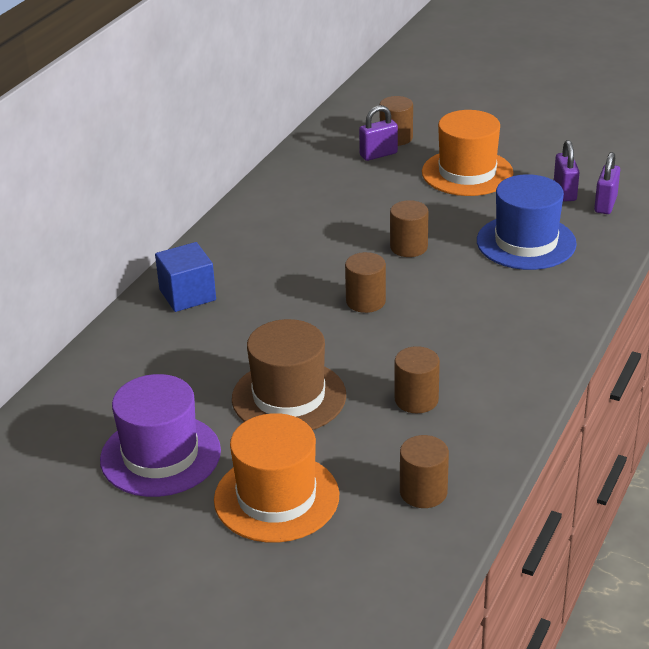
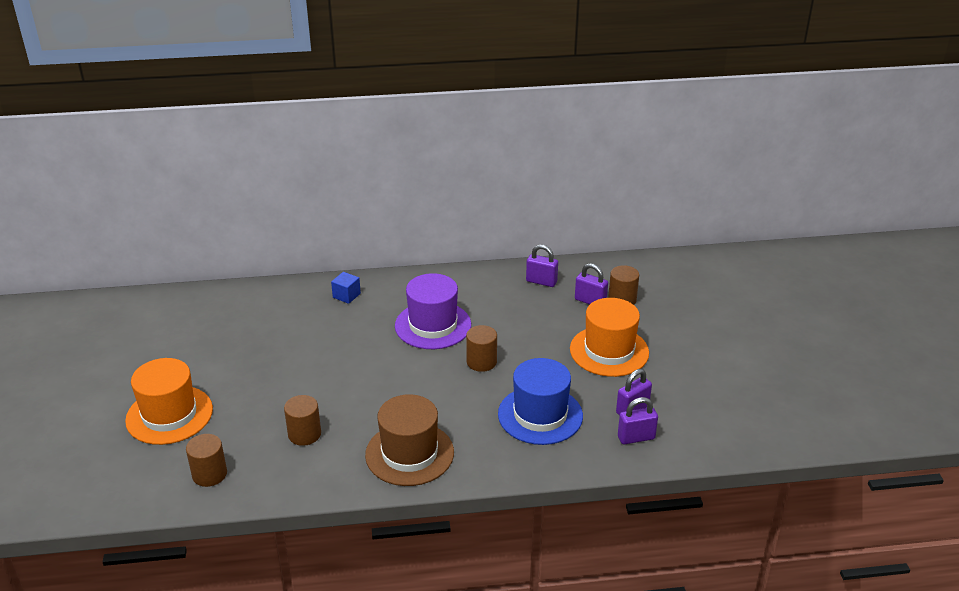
camera: 55 degrees right, 0 degrees up
purple hat [100,374,221,497] -> purple hat moved to [395,273,471,349]
blue cube [155,242,216,312] -> blue cube [331,272,361,304], size x0.63
brown hat [232,319,346,430] -> brown hat moved to [365,394,454,486]
brown cylinder [345,252,386,313] -> none
none -> purple padlock [526,244,558,287]

